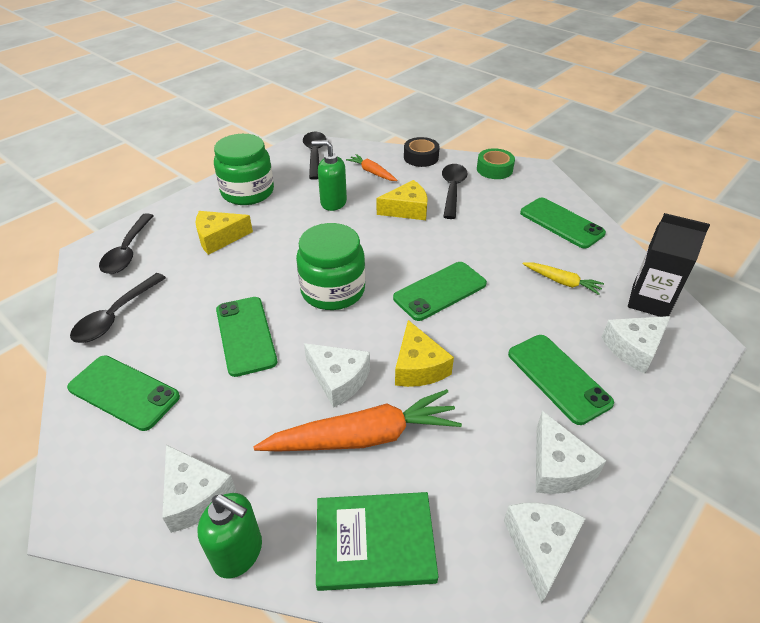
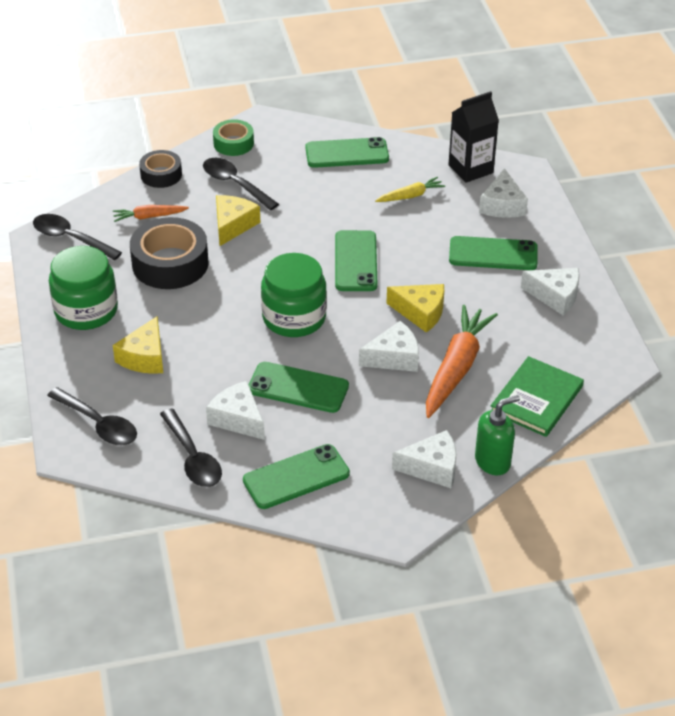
camera: 55 degrees left, 0 degrees up
green soap dispenser [312,140,347,211] -> black tape [130,217,209,289]
white cheese [504,503,586,604] -> white cheese moved to [206,381,265,440]

